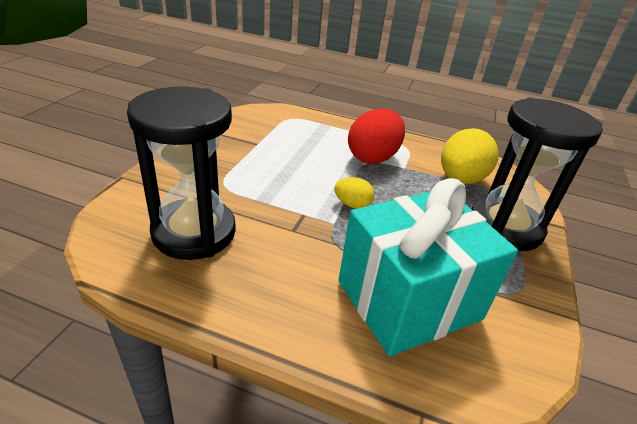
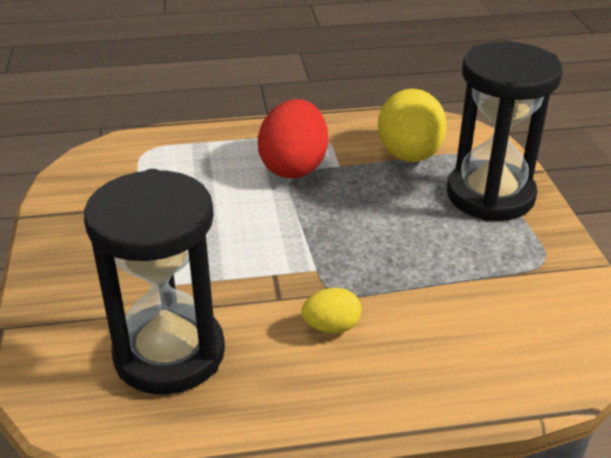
camera: 25 degrees left, 0 degrees up
yellow egg [334,177,374,209] -> yellow egg moved to [302,288,362,333]
turquoise gift [339,178,518,356] -> none

